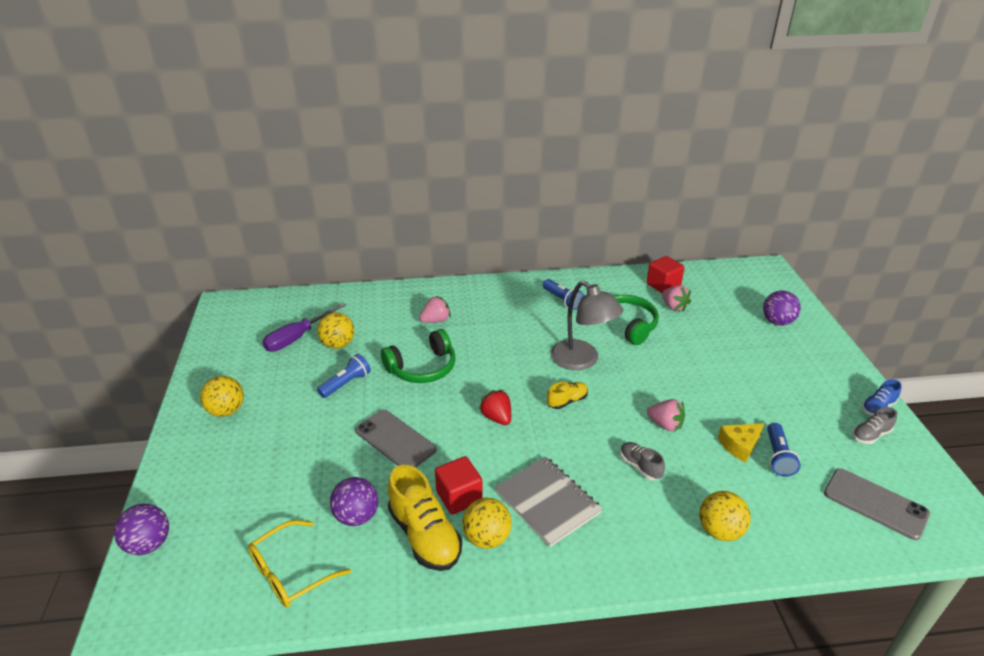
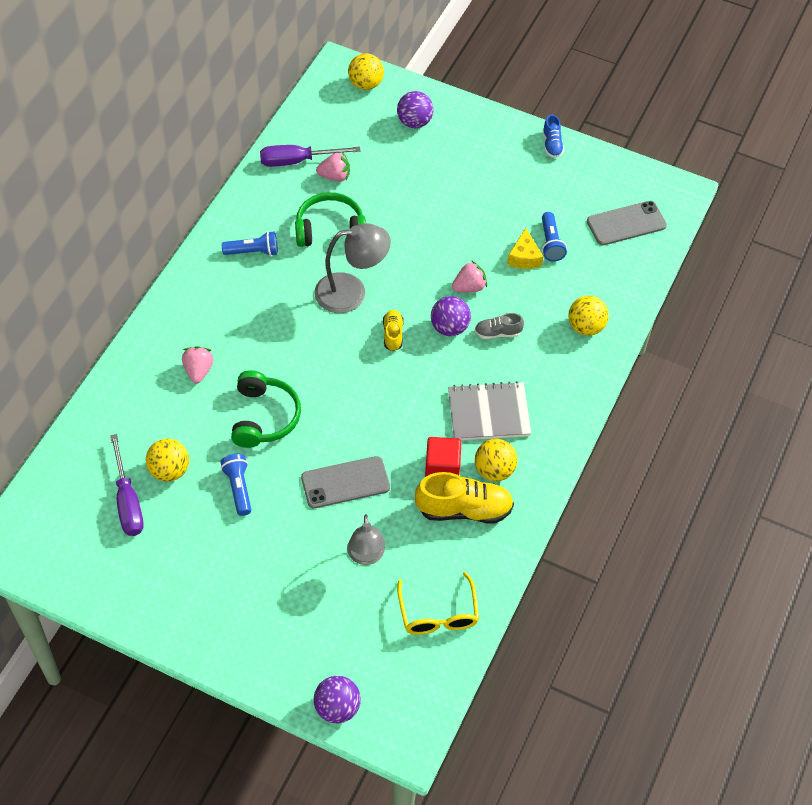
camera: 60 degrees left, 20 degrees up
yellow ball [200,376,244,417] -> yellow ball moved to [348,53,384,90]
purple ball [330,477,378,526] -> purple ball moved to [431,296,471,336]
red strawberry [479,390,511,425] -> none
red cube [647,256,685,293] -> purple screwdriver [260,145,361,167]
blue flashlight [767,423,801,477] -> blue flashlight turned 45 degrees clockwise [542,212,567,262]
grey shoe [852,407,897,444] -> none
none -> grey lamp [347,514,385,565]

